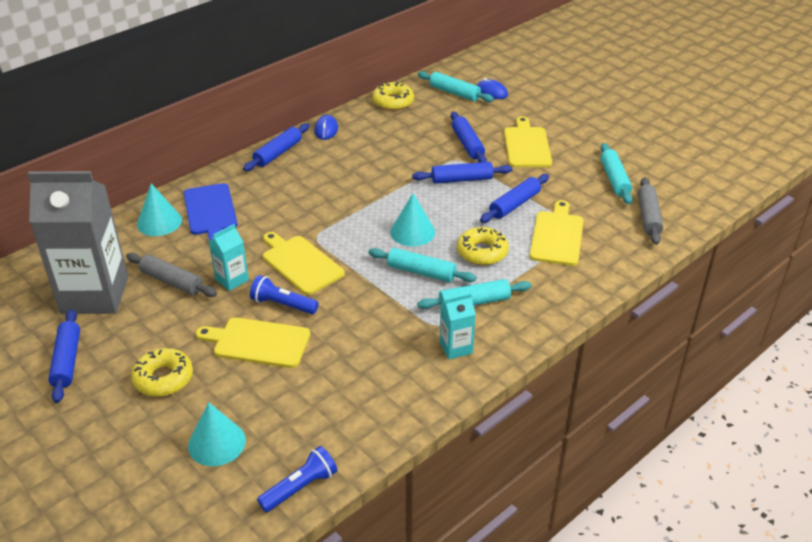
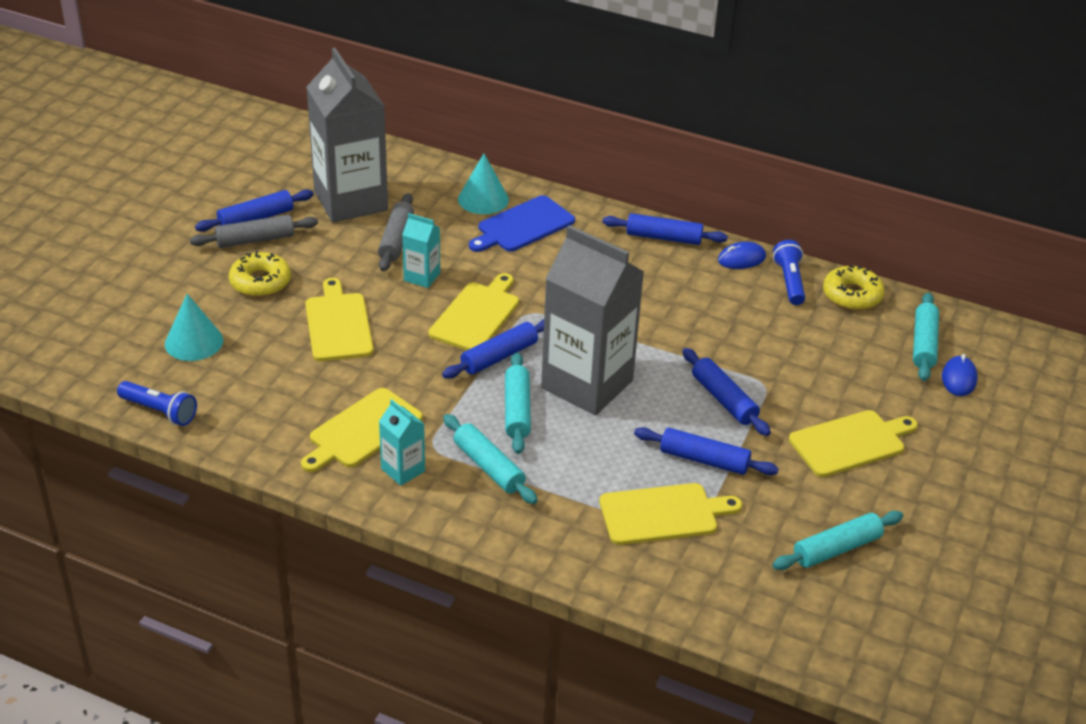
camera: 65 degrees right, 0 degrees up
blue flashlight [250,275,319,314] -> blue flashlight moved to [773,240,805,305]
turquoise cone [390,194,435,246] -> grey carton [541,225,644,415]
blue rolling pin [451,112,487,163] -> blue rolling pin moved to [442,319,544,379]
yellow donut [457,227,509,265] -> none
grey rolling pin [638,177,663,245] -> grey rolling pin moved to [190,215,318,248]
none -> yellow cutting board [301,388,423,472]

